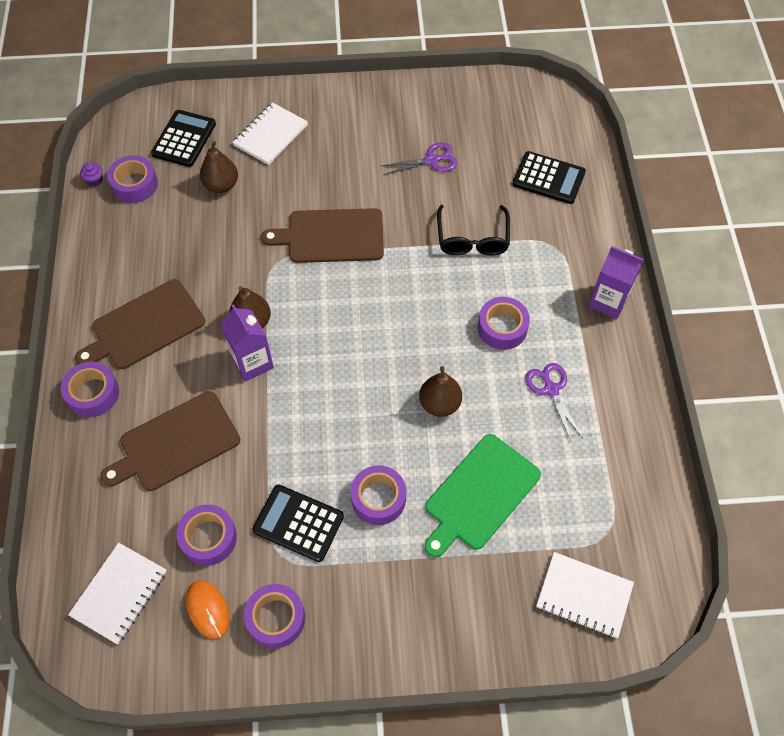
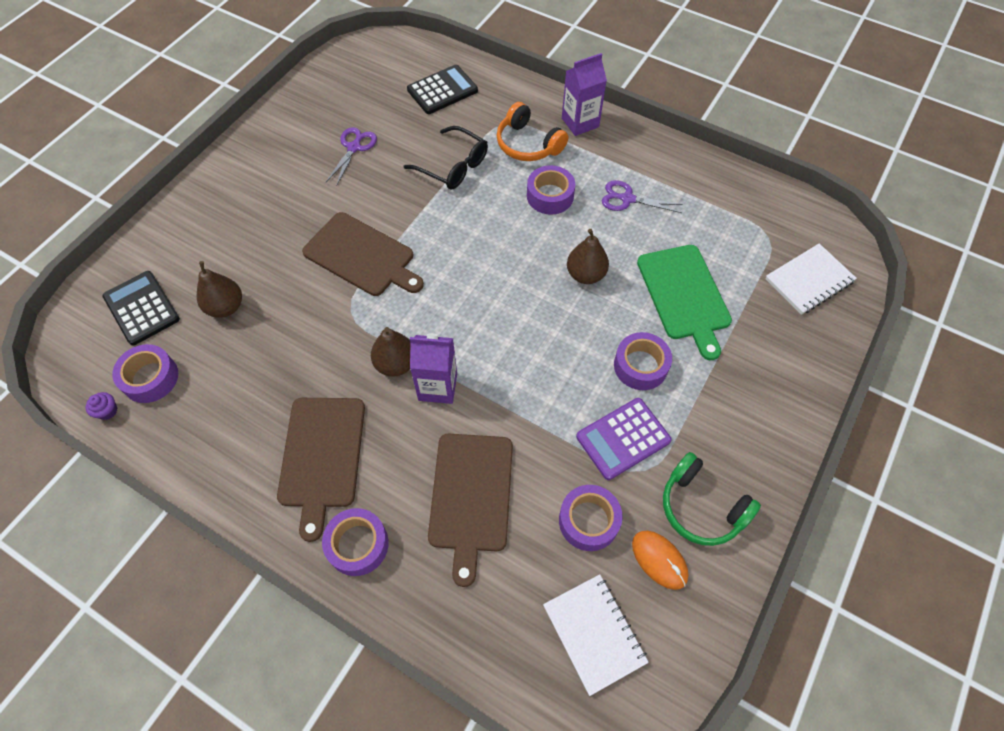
camera: 55 degrees left, 0 degrees up
orange mouse [186,580,230,639] -> orange mouse turned 45 degrees clockwise [632,531,688,590]
white notebook [232,102,308,165] -> none
purple tape [244,584,305,648] -> green headphones [663,452,761,546]
black calculator [252,484,344,562] -> purple calculator [576,398,672,480]
brown cutting board [261,208,384,263] -> brown cutting board turned 90 degrees counterclockwise [302,212,424,296]
none -> orange headphones [497,102,568,161]

